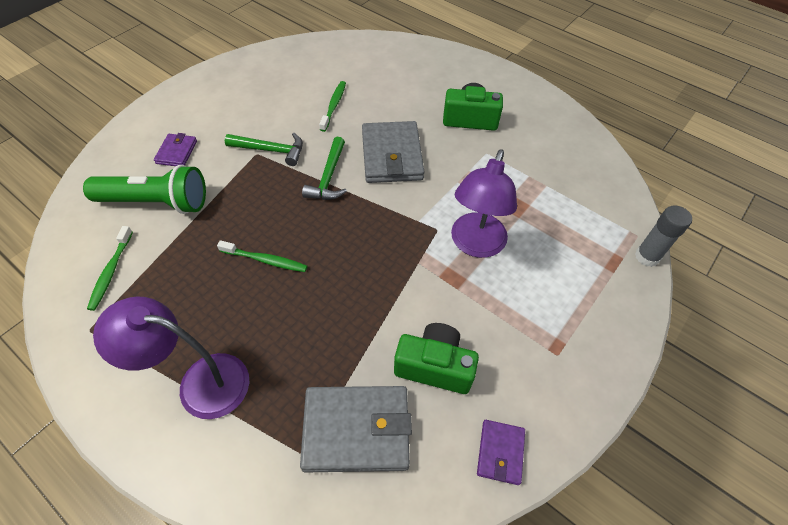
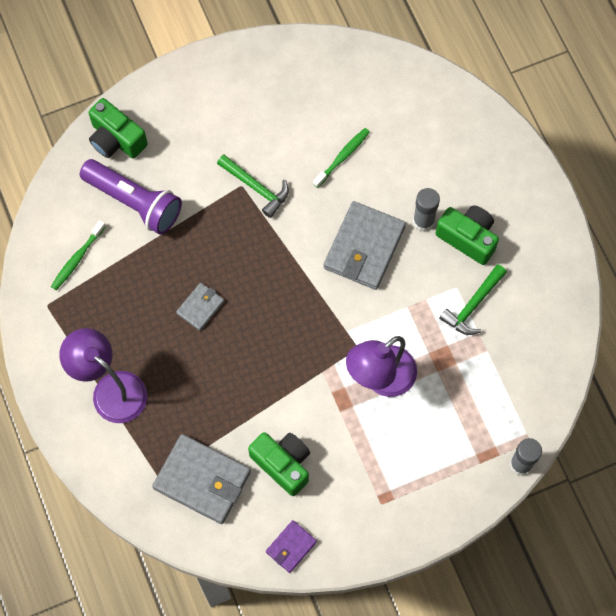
camera: 30 degrees right, 15 degrees up
green flashlight [83,165,206,214] -> purple flashlight [80,159,182,235]
purple wallet [154,133,197,166] -> none
green toothbrush [217,240,307,272] -> grey wallet [176,283,224,331]
green hammer [302,137,347,200] -> green hammer moved to [439,264,507,335]
none -> green camera [89,98,148,159]
none -> grey glue stick [413,188,440,232]

